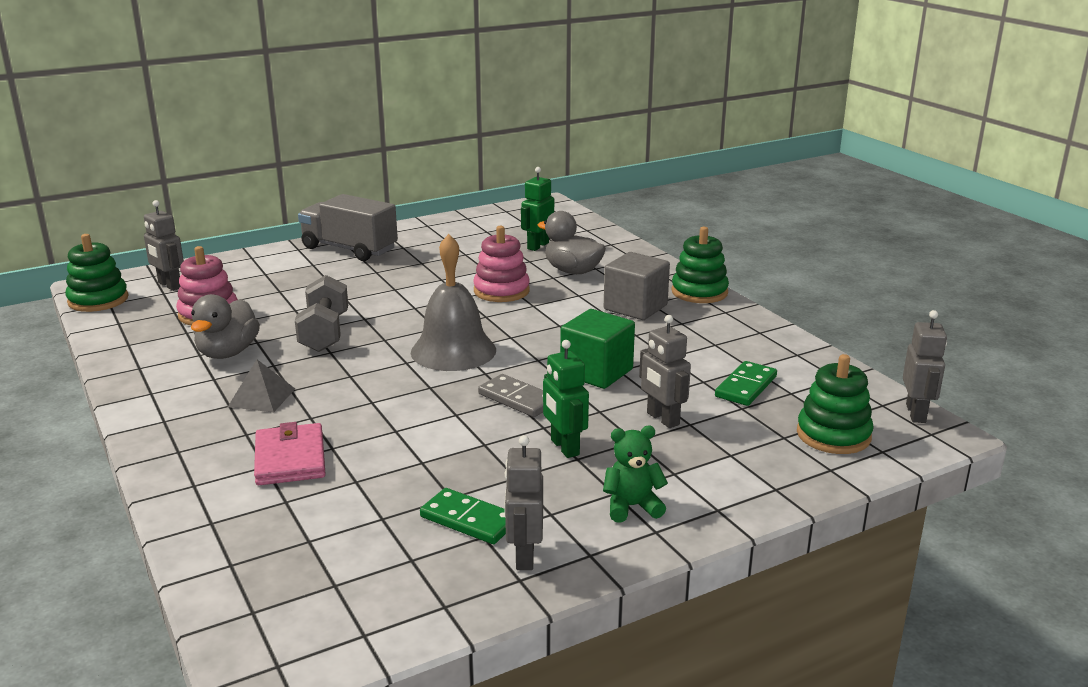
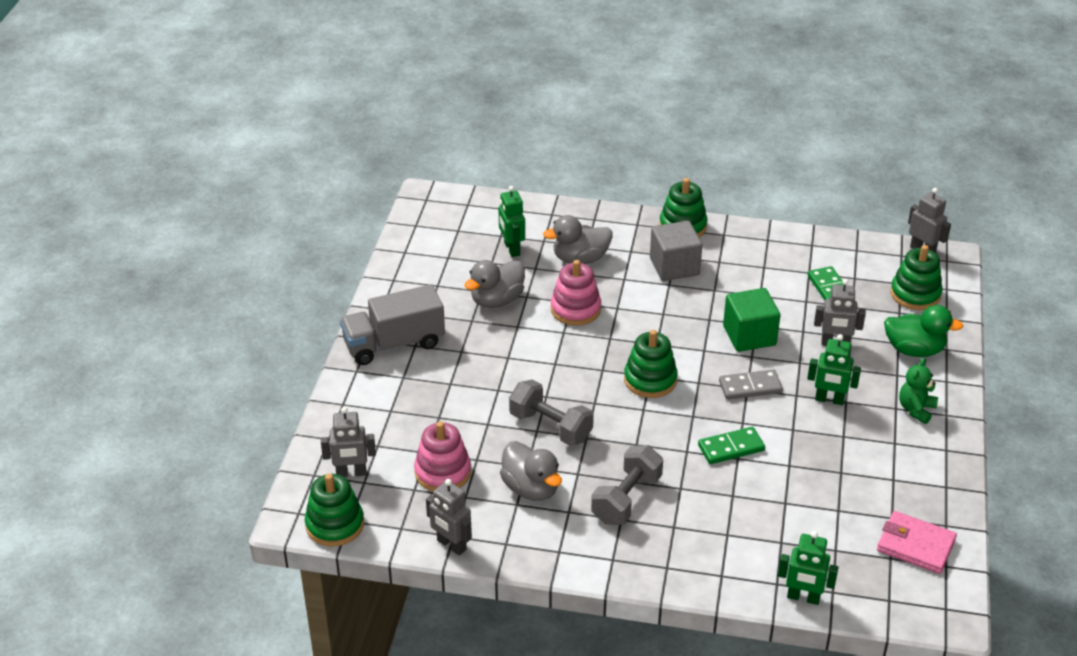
camera: 50 degrees left, 15 degrees up
grey pyramid [228,360,295,413] -> grey dumbbell [591,445,663,525]
pink wallet [254,422,326,485] -> pink wallet moved to [877,511,957,574]
grey bell [411,234,496,371] -> green stacking toy [624,330,678,398]
green domino [420,488,506,544] -> green domino moved to [698,427,765,464]
grey robot [504,435,543,570] -> grey robot moved to [426,479,472,555]
none -> grey duck [464,260,525,308]
none -> green robot [778,531,839,605]
none -> green duck [884,305,963,357]

